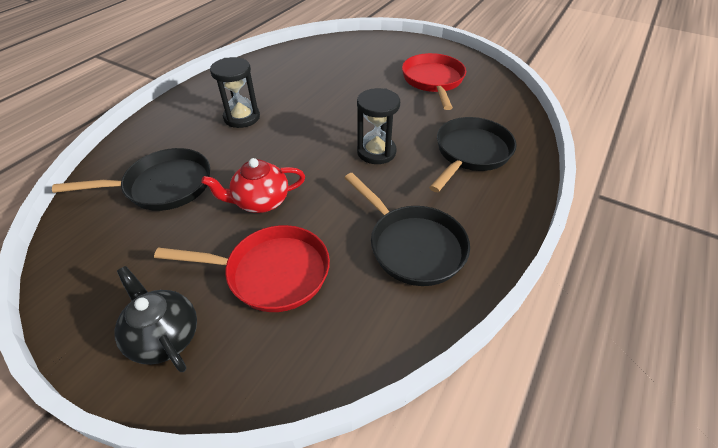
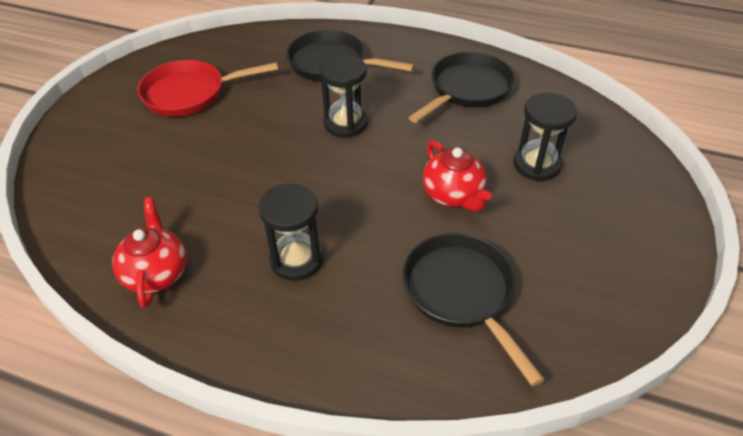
camera: 100 degrees left, 0 degrees up
black teapot [115,266,197,372] -> none
red pan [154,225,330,312] -> black hourglass [514,93,577,181]
none -> red teapot [112,197,187,309]

